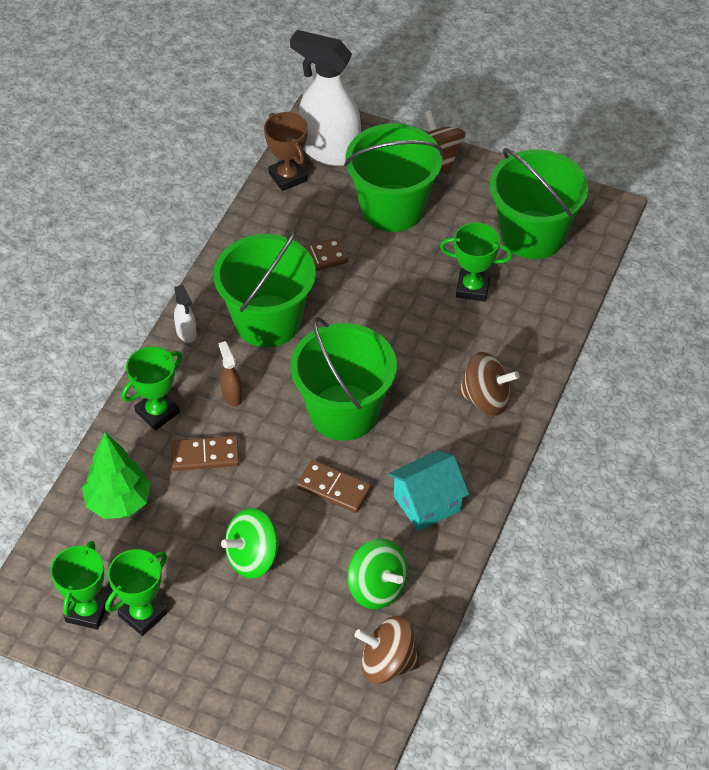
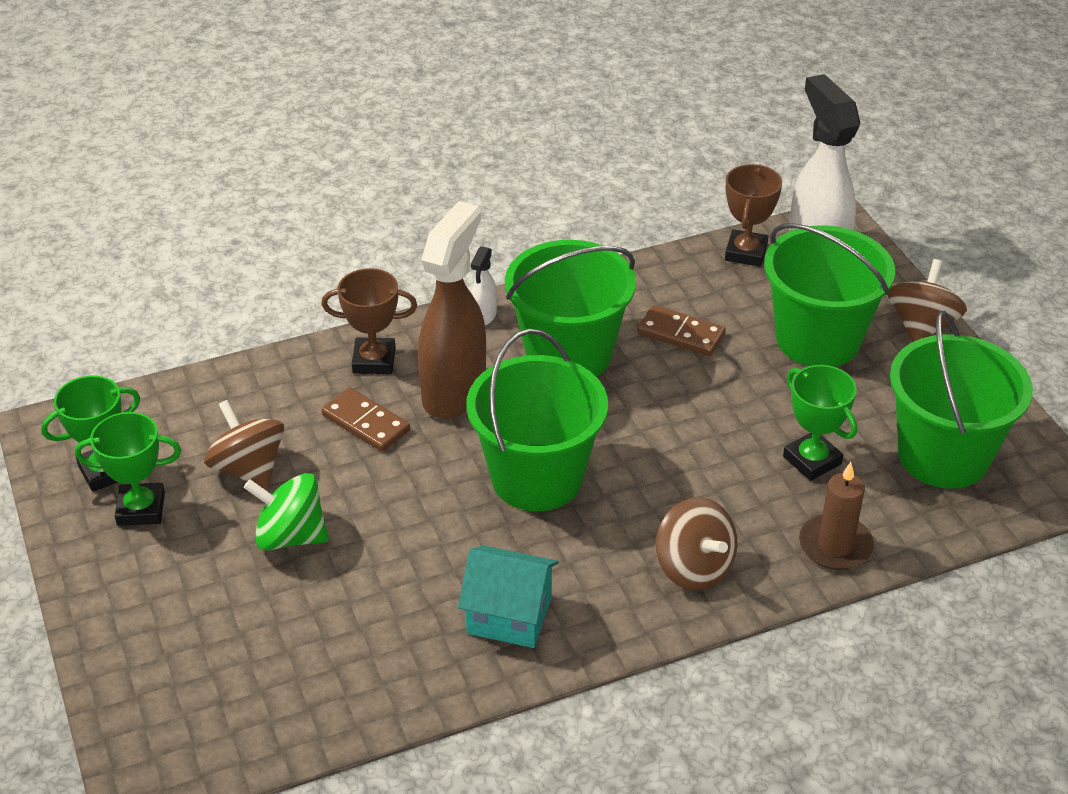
camera: 45 degrees right, 10 degrees down
green tree [82,433,151,519] -> none
green trophy [121,346,182,430] -> brown trophy [322,268,417,374]
brown spray bottle [218,341,243,407] -> brown spray bottle [418,201,486,419], size x2.34
brown domino [297,460,372,513] -> none
green spinning top [347,539,408,610] -> none
brown spinning top [354,616,420,684] -> brown spinning top moved to [204,400,284,489]
none -> brown candle [799,462,874,570]

